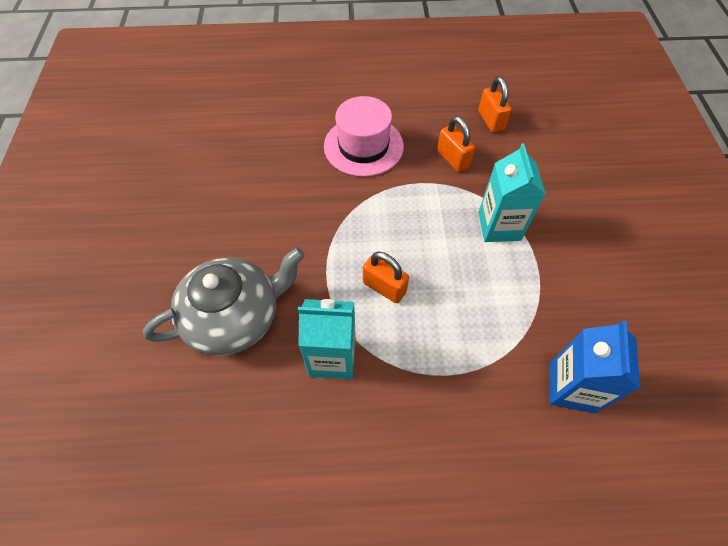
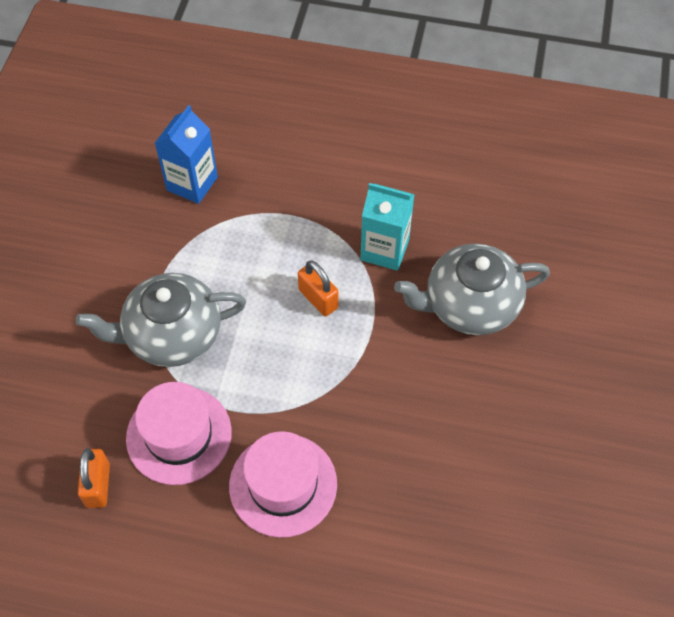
camera: 165 degrees left, 0 degrees up
orange padlock [437,116,475,172] -> pink hat [126,382,232,485]
turquoise carton [478,143,546,242] -> grey teapot [76,273,246,367]

